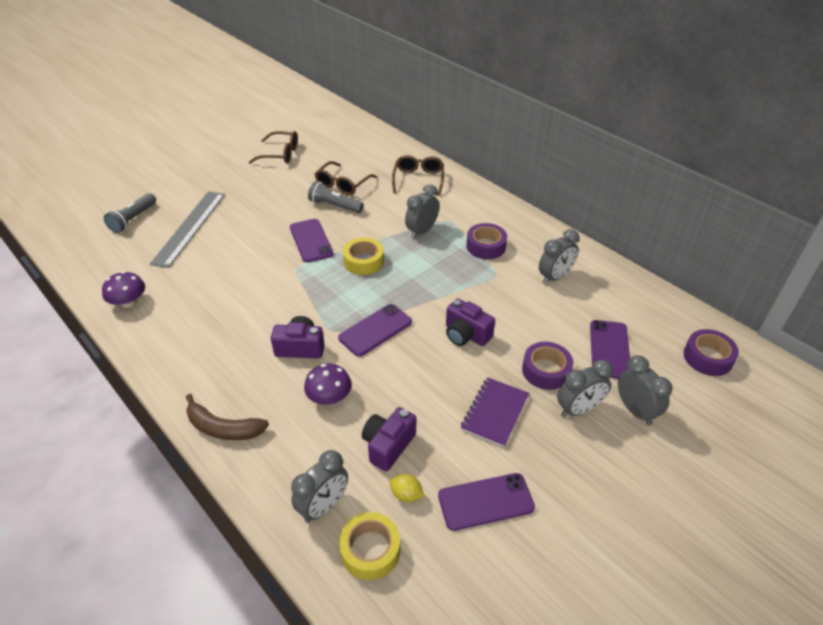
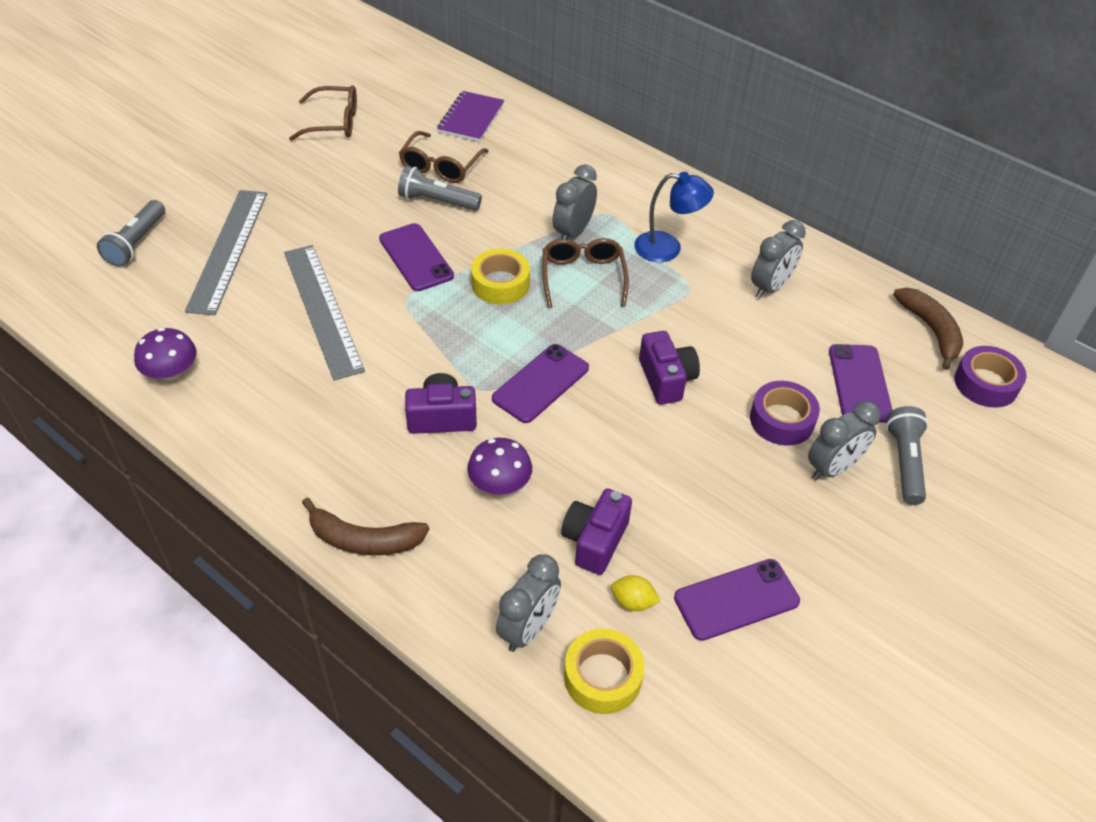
camera: 10 degrees left, 5 degrees up
brown glasses [392,155,444,196] -> brown glasses moved to [542,238,629,308]
purple camera [446,299,495,346] -> purple camera turned 135 degrees counterclockwise [639,331,700,405]
purple notebook [461,377,529,447] -> purple notebook moved to [437,91,504,142]
purple tape [466,223,507,259] -> blue lamp [634,172,714,262]
grey clock [618,355,672,425] -> grey flashlight [886,406,928,505]
none -> grey ruler [284,245,365,380]
none -> brown banana [893,287,964,370]

